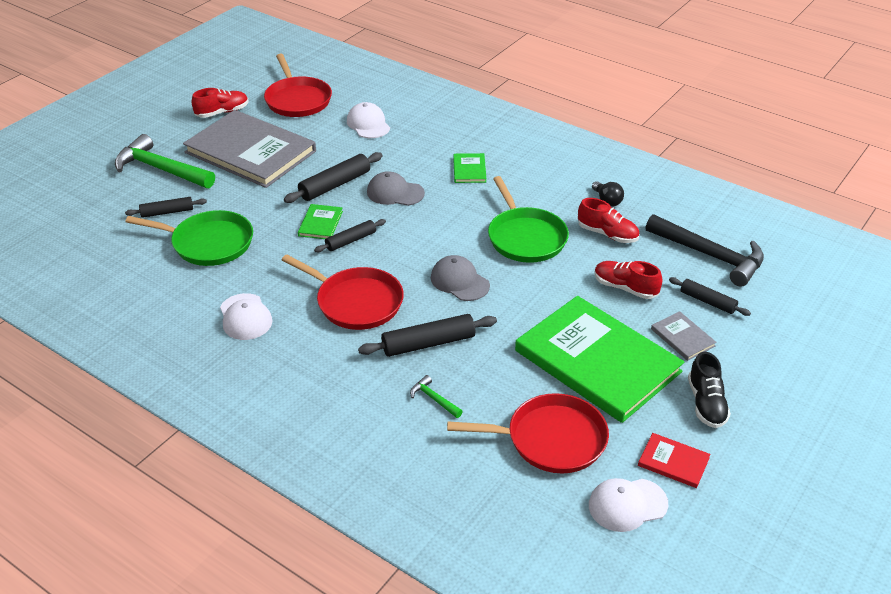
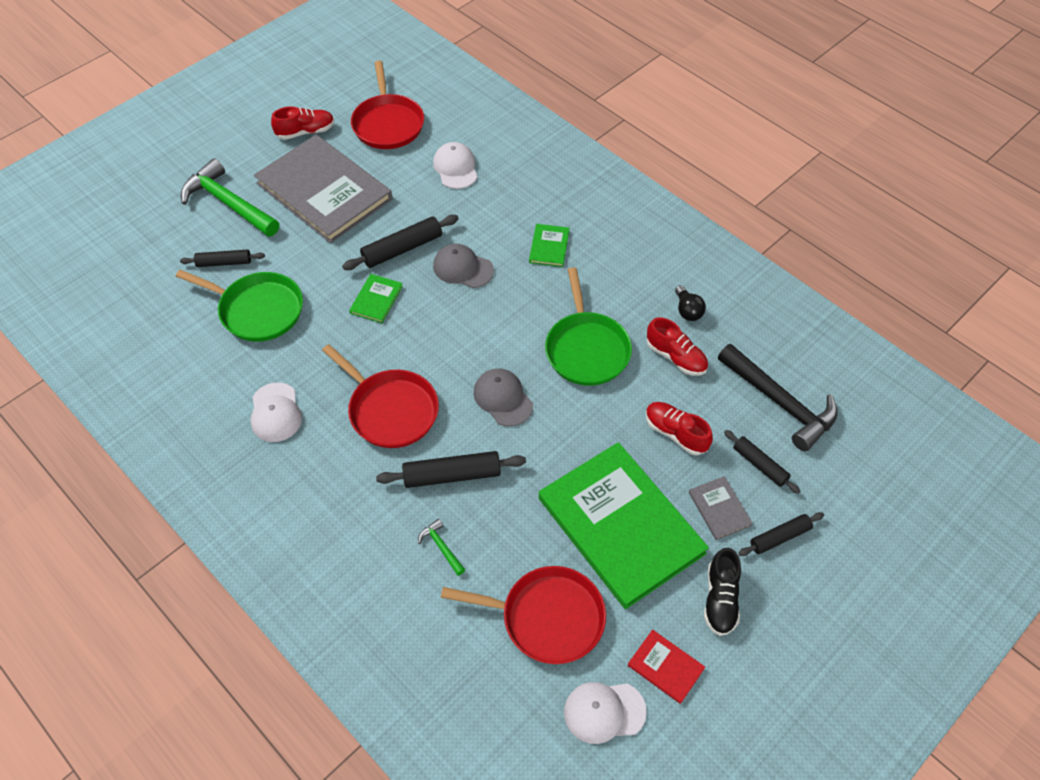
camera: 10 degrees right, 15 degrees up
black rolling pin [314,219,386,252] -> black rolling pin moved to [739,512,824,556]

